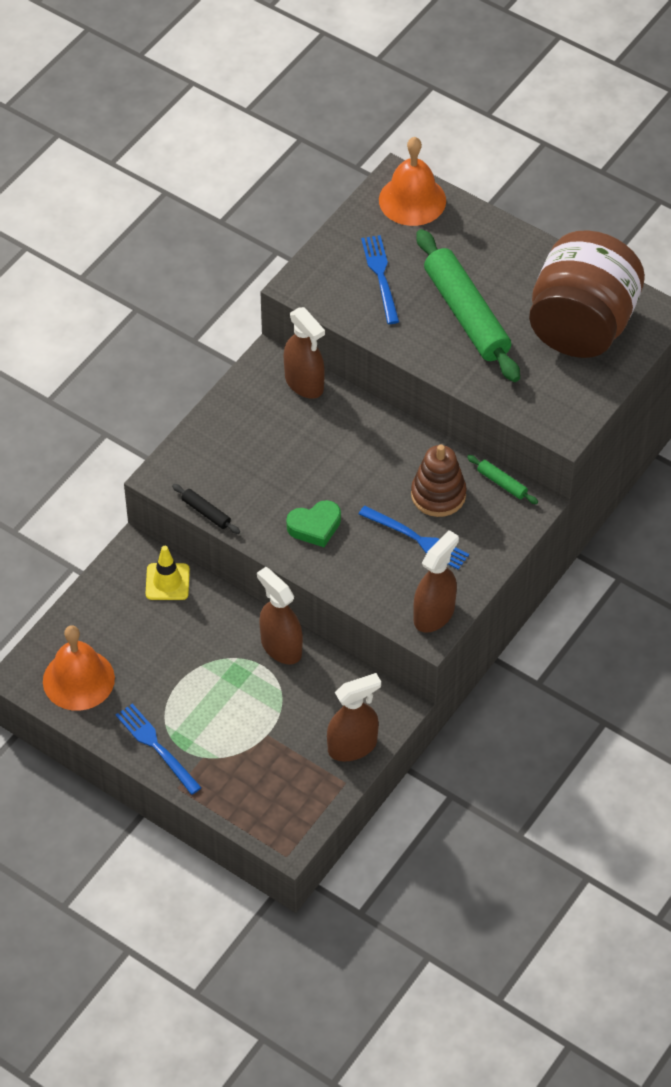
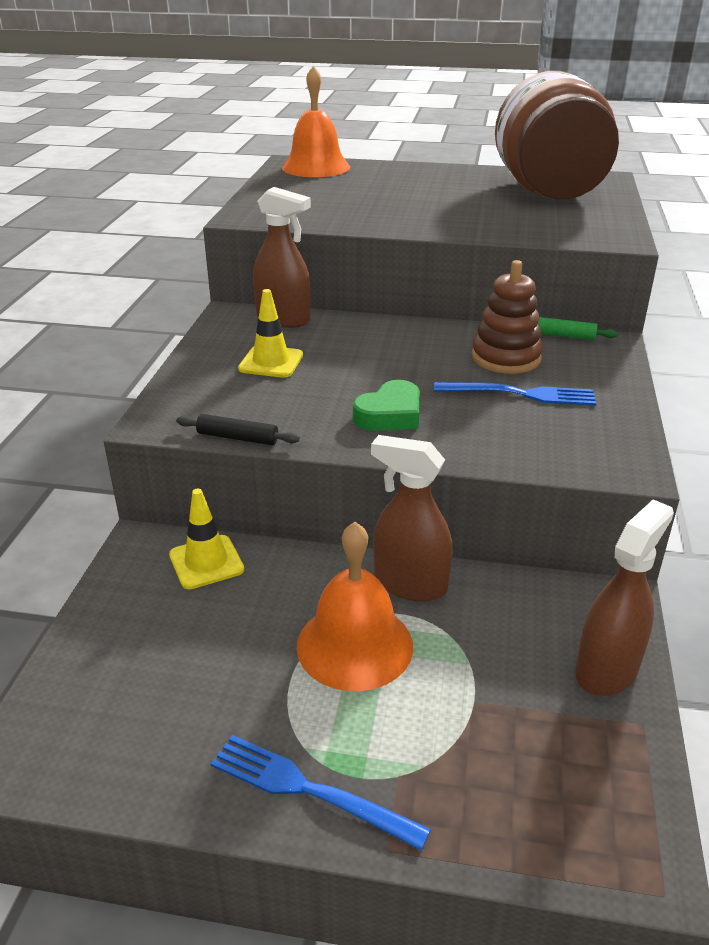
camera: 25 degrees left, 20 degrees down
orange bell [43,625,115,711] -> orange bell moved to [297,522,413,691]
blue fork [361,235,399,324] -> none
brown spray bottle [413,530,459,633] -> none
green rolling pin [416,229,520,382] -> none
none -> yellow traffic cone [238,289,303,378]

